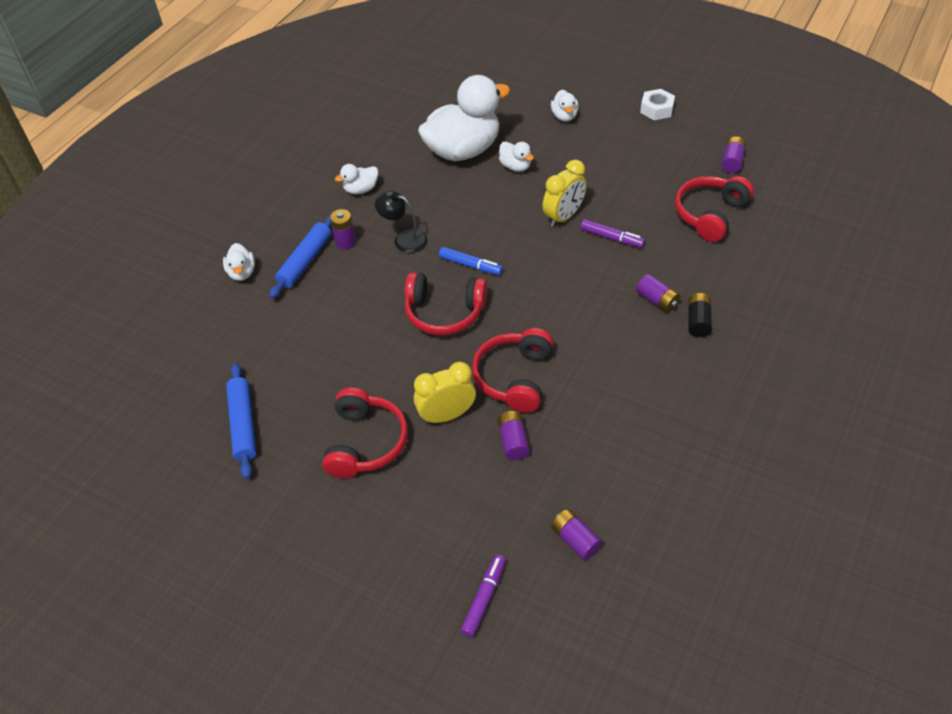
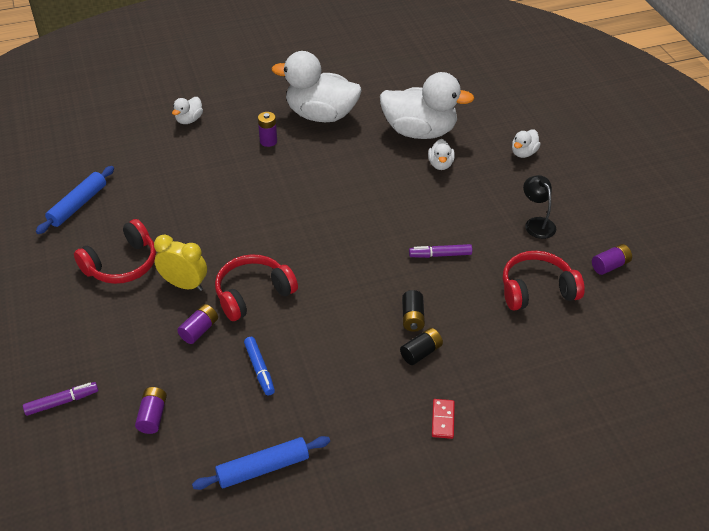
camera: 40 degrees right, 5 degrees down
blue rolling pin [269,215,332,299] -> blue rolling pin moved to [192,436,330,490]
white duck [335,164,378,194] -> white duck [272,51,361,122], size x2.30
black lamp [375,191,427,253] -> black lamp moved to [523,175,556,239]
red headphones [405,272,487,335] -> none
blue marker [439,247,503,275] -> blue marker moved to [244,337,275,396]
yellow clock [542,160,587,227] -> none
purple marker [580,219,645,248] -> purple marker turned 105 degrees clockwise [409,244,472,258]
purple battery [636,274,680,313] -> black battery [402,290,425,332]
white nut [640,89,675,120] -> none
none -> red domino [432,399,455,439]

